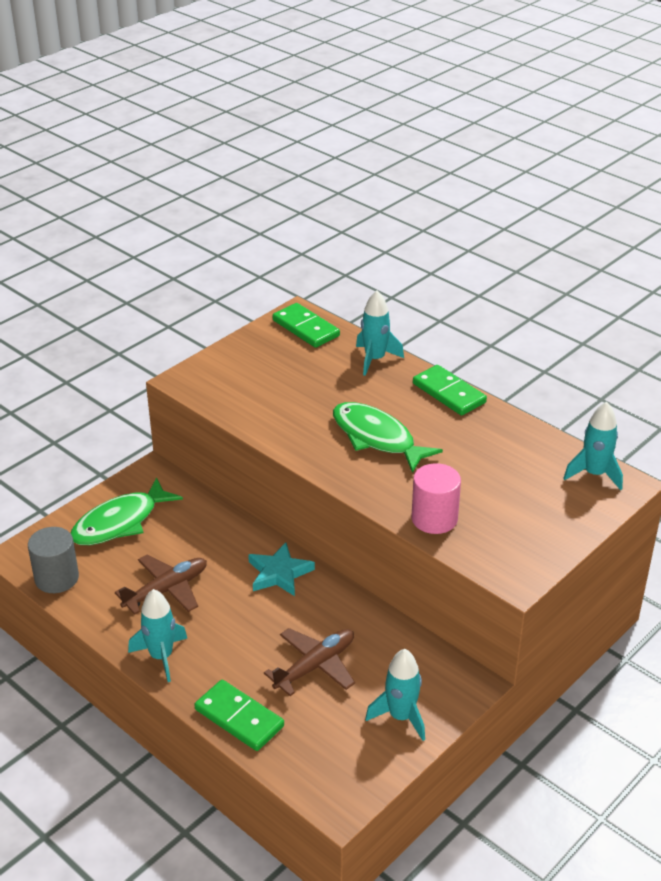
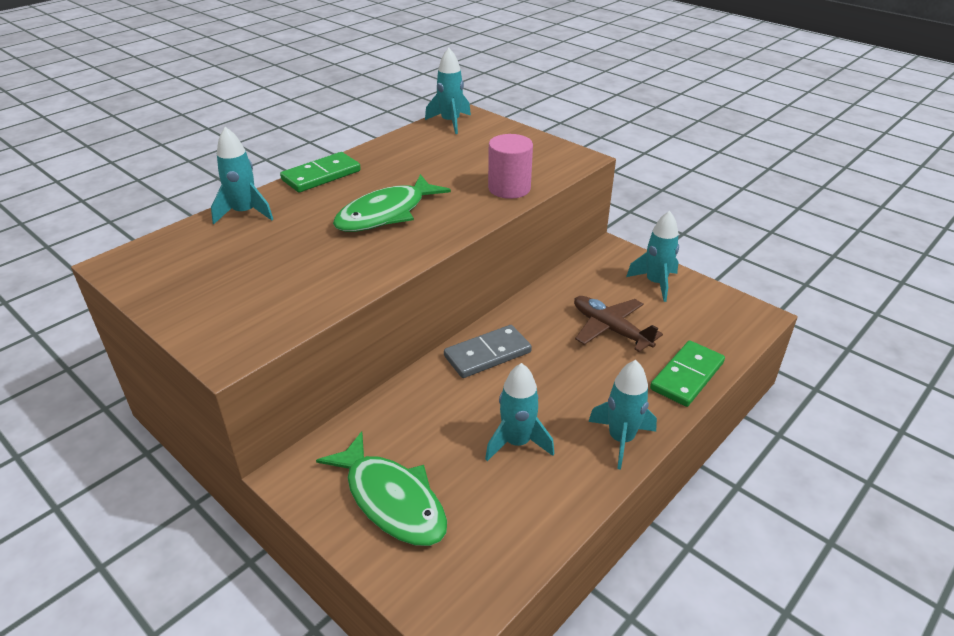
camera: 90 degrees left, 0 degrees up
grey cylinder [28,527,79,593] -> none
brown plane [115,554,207,614] -> turquoise rocket [485,363,554,461]
turquoise star [248,542,315,596] -> grey domino [444,325,532,378]
green domino [273,303,340,348] -> none

